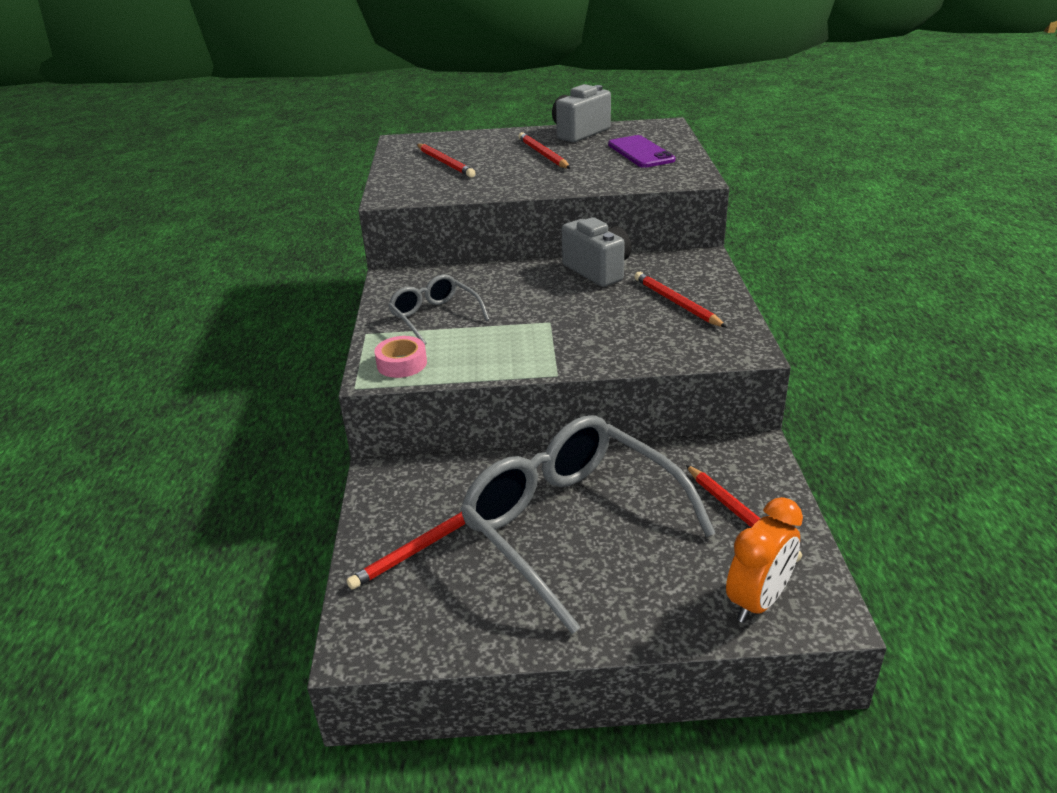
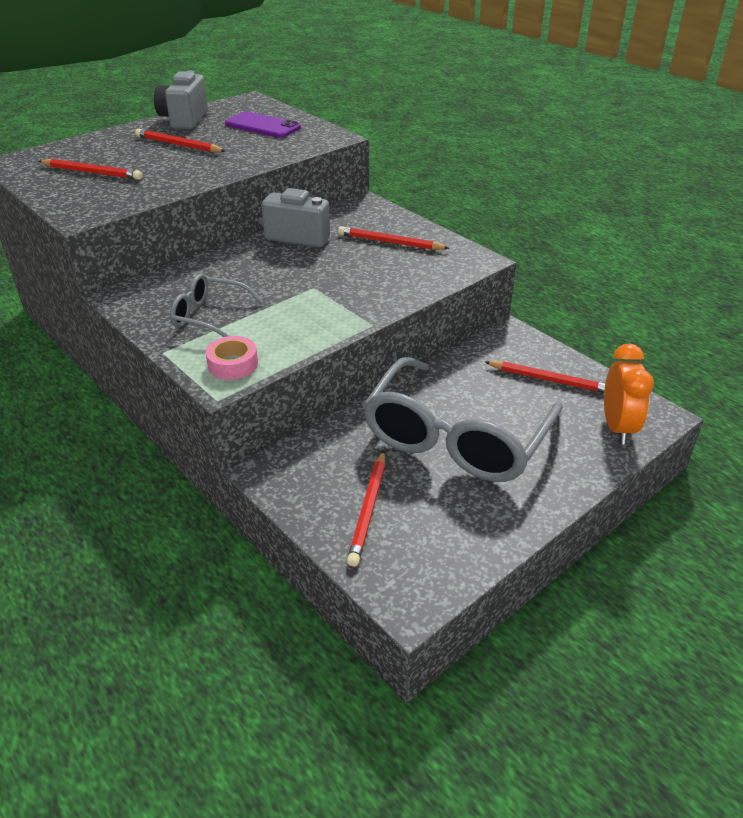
camera: 40 degrees left, 5 degrees up
grey glasses [460,415,715,634] -> grey glasses turned 75 degrees counterclockwise [363,357,563,482]

